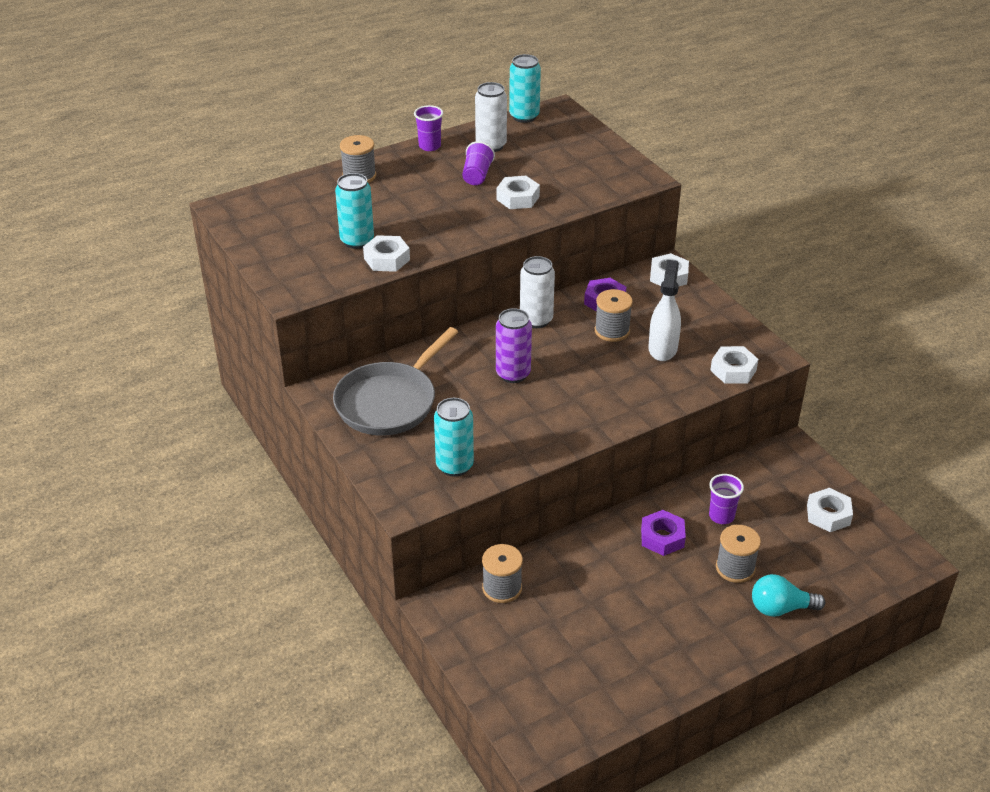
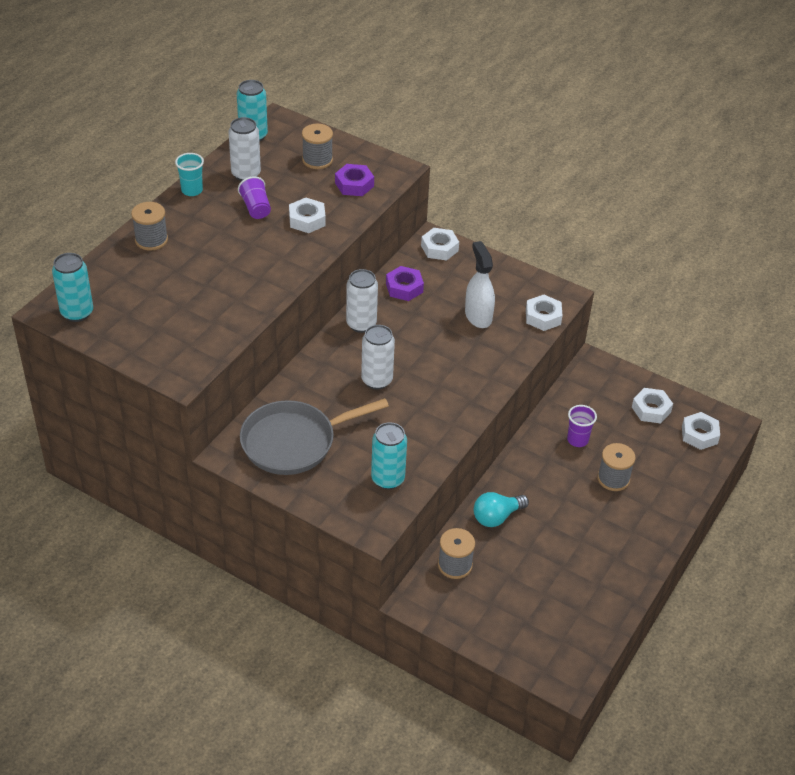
camera: 30 degrees left, 5 degrees up
grey pan [333,327,458,435] -> grey pan turned 60 degrees clockwise [240,398,389,475]
turquoise can [335,173,374,249] -> turquoise can moved to [52,253,93,322]
white nut [363,235,410,272] -> white nut moved to [682,412,720,450]
purple cup [414,105,443,151] -> turquoise cup [175,153,204,196]
purple can [496,308,532,383] -> white can [361,325,395,390]
grey spool [595,289,633,342] -> grey spool moved to [302,124,333,169]
purple nut [641,510,686,556] -> purple nut moved to [335,164,374,196]
turquoise light bulb [752,574,825,617] -> turquoise light bulb moved to [474,492,529,527]

